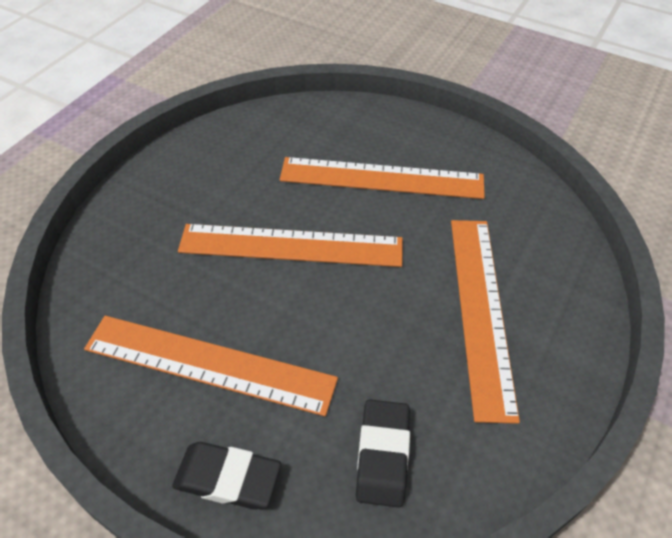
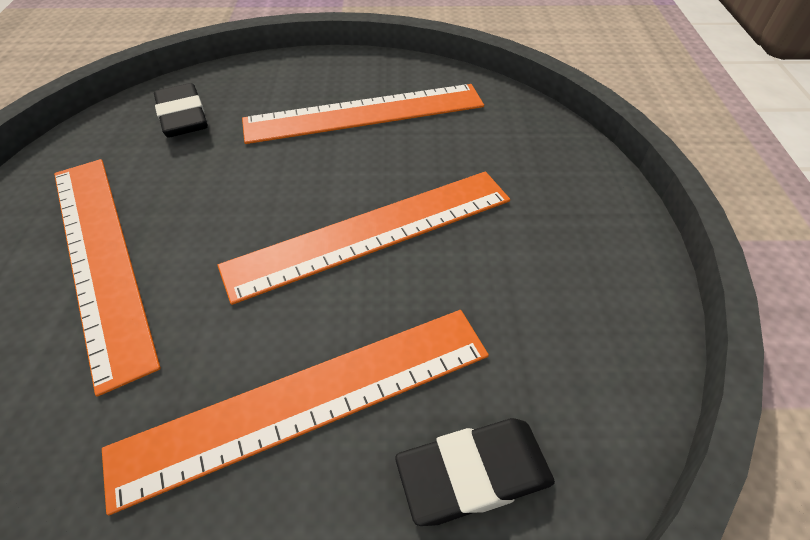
camera: 150 degrees right, 0 degrees up
black eraser [172,442,281,510] -> black eraser moved to [395,418,555,526]

